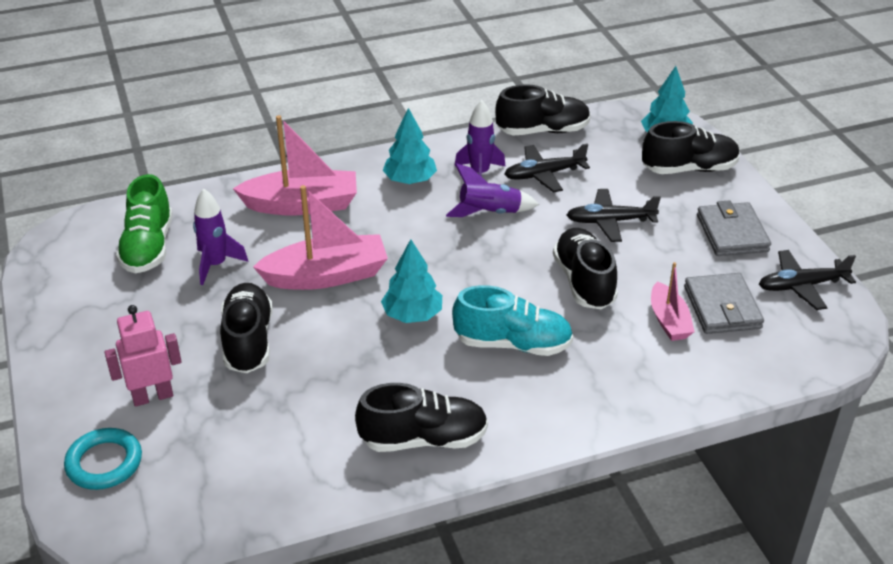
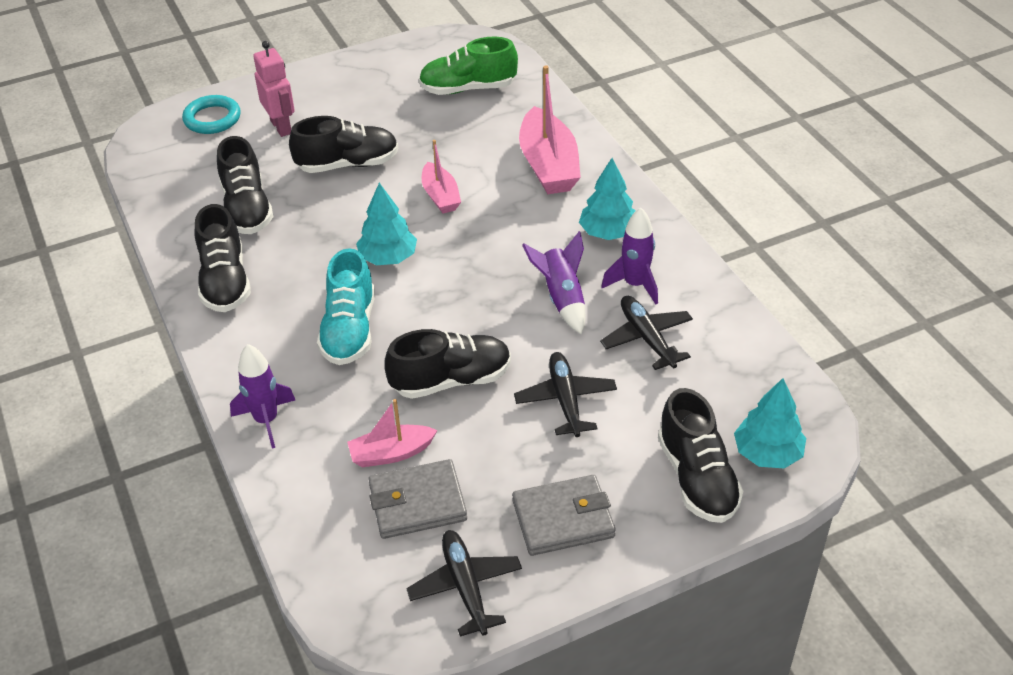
camera: 85 degrees right, 5 degrees up
purple rocket [193,188,248,285] -> purple rocket moved to [230,344,295,449]
pink boat [253,185,388,290] -> pink boat [422,140,461,214], size x0.58
black shoe [495,84,591,136] -> black shoe moved to [217,136,274,234]

